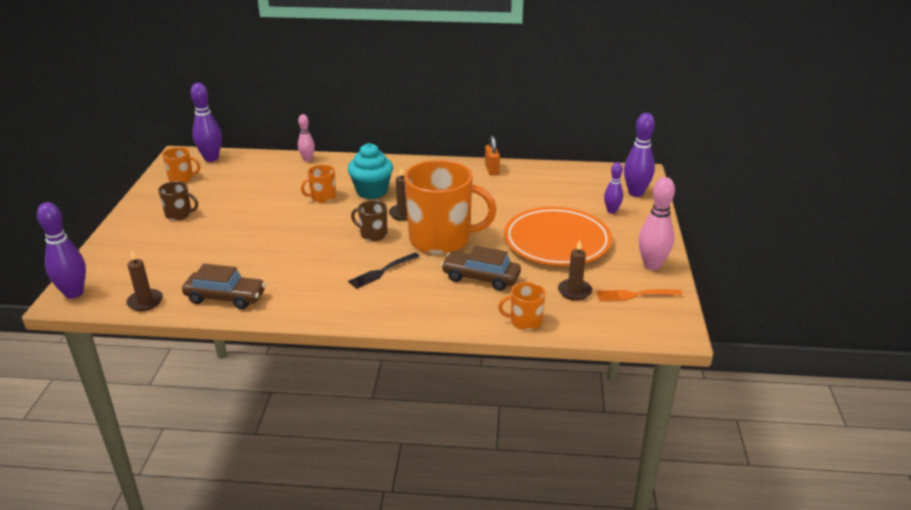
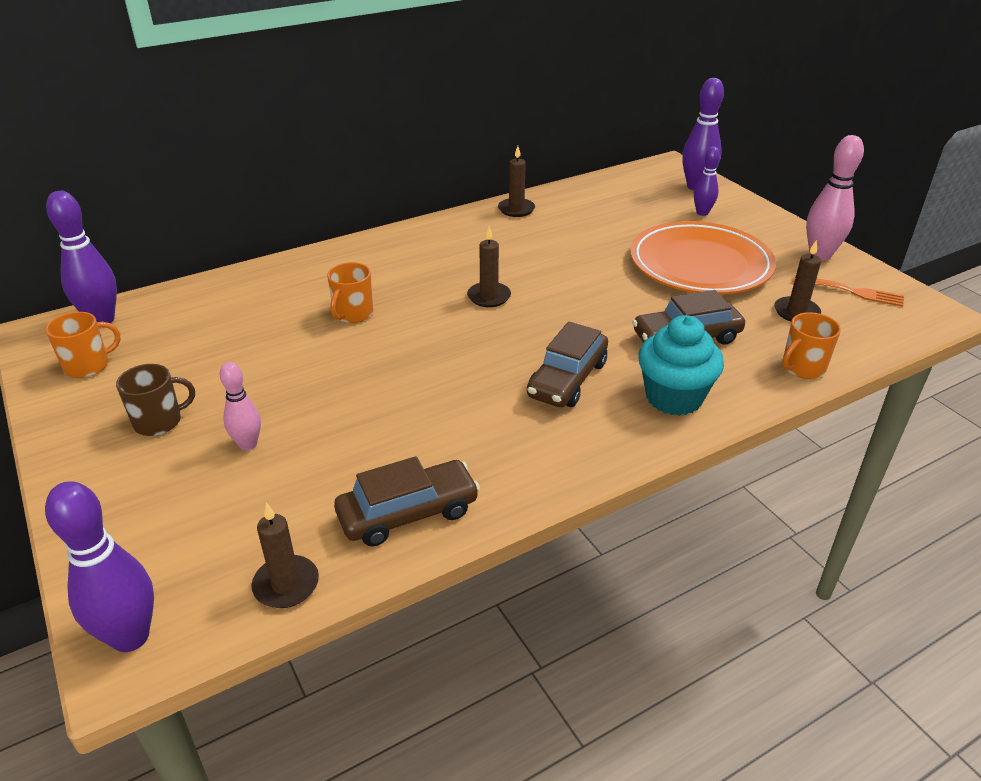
camera: 35 degrees left, 5 degrees up
pink bowling pin [298,114,315,162] -> pink bowling pin moved to [220,362,261,451]
turquoise cupcake [348,143,393,199] -> turquoise cupcake moved to [639,315,724,416]
black fork [348,253,420,289] -> brown car [527,321,608,407]
brown mug [351,200,388,241] -> none
orange mug [404,160,497,254] -> none
orange padlock [485,136,500,175] -> brown candle [498,146,535,217]
orange fork [597,289,682,301] -> orange fork turned 120 degrees counterclockwise [792,276,904,307]

